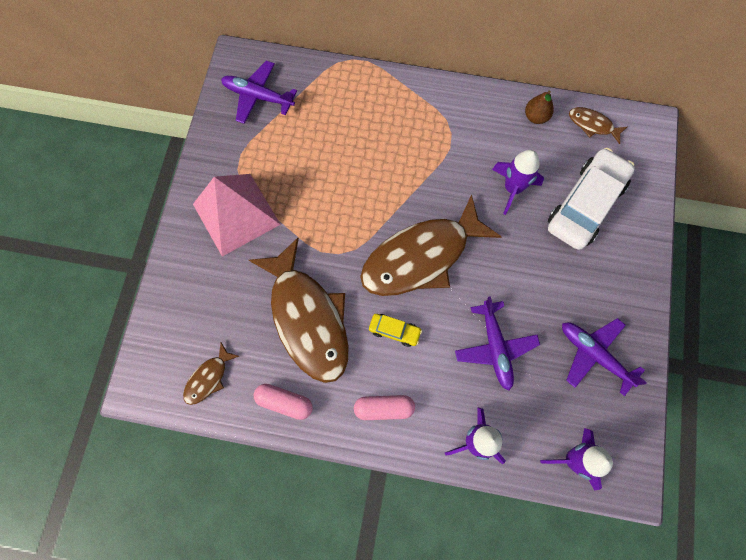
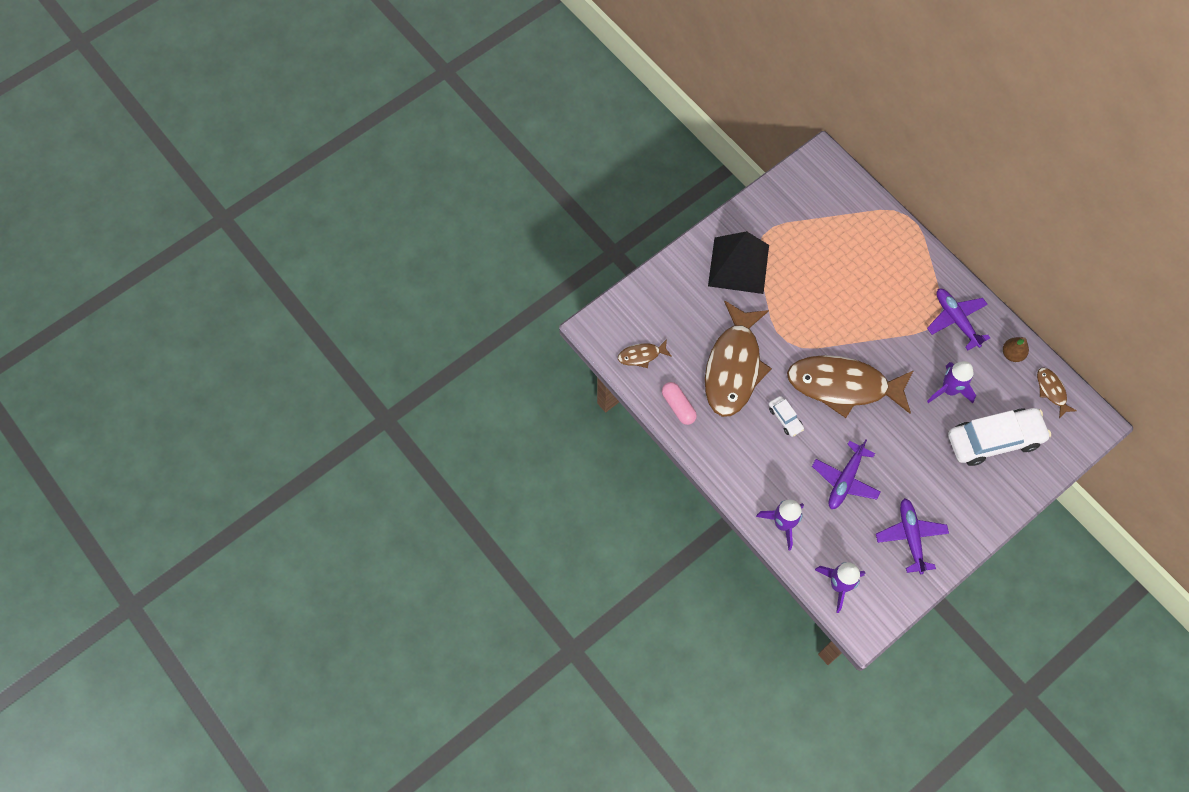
camera: 40 degrees right, 5 degrees down
pink pyramid [193,174,281,256] -> black pyramid [708,231,769,294]
purple plane [221,61,297,124] -> purple plane moved to [927,289,990,350]
pink capsule [354,395,415,420] -> none
yellow car [369,314,422,347] -> white car [769,396,804,437]

